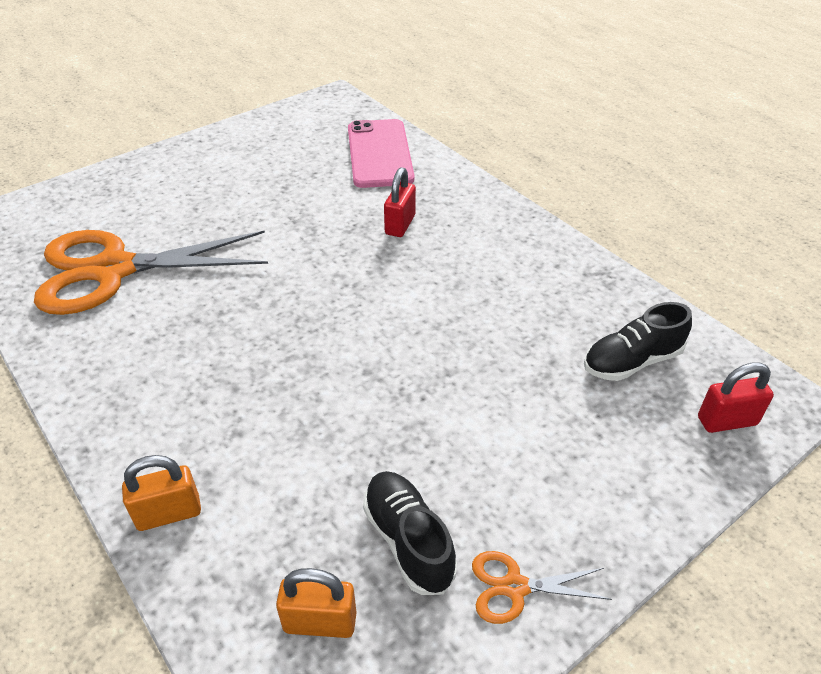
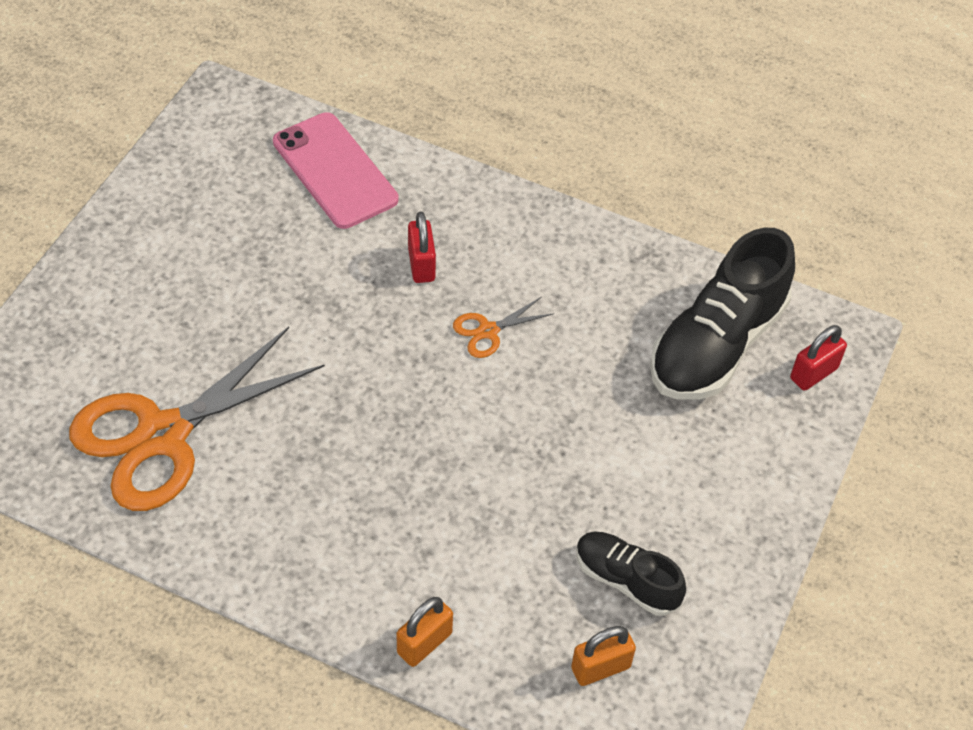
camera: 30 degrees left, 10 degrees up
orange scissors [472,551,612,624] -> orange scissors moved to [453,297,554,358]
black shoe [584,302,692,381] -> black shoe [650,228,795,400], size x1.81

